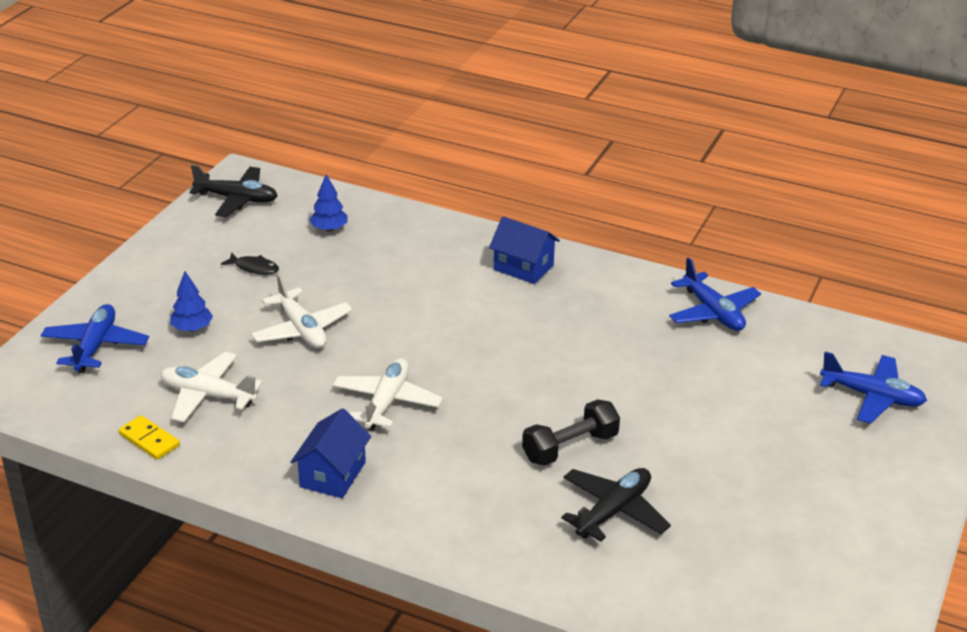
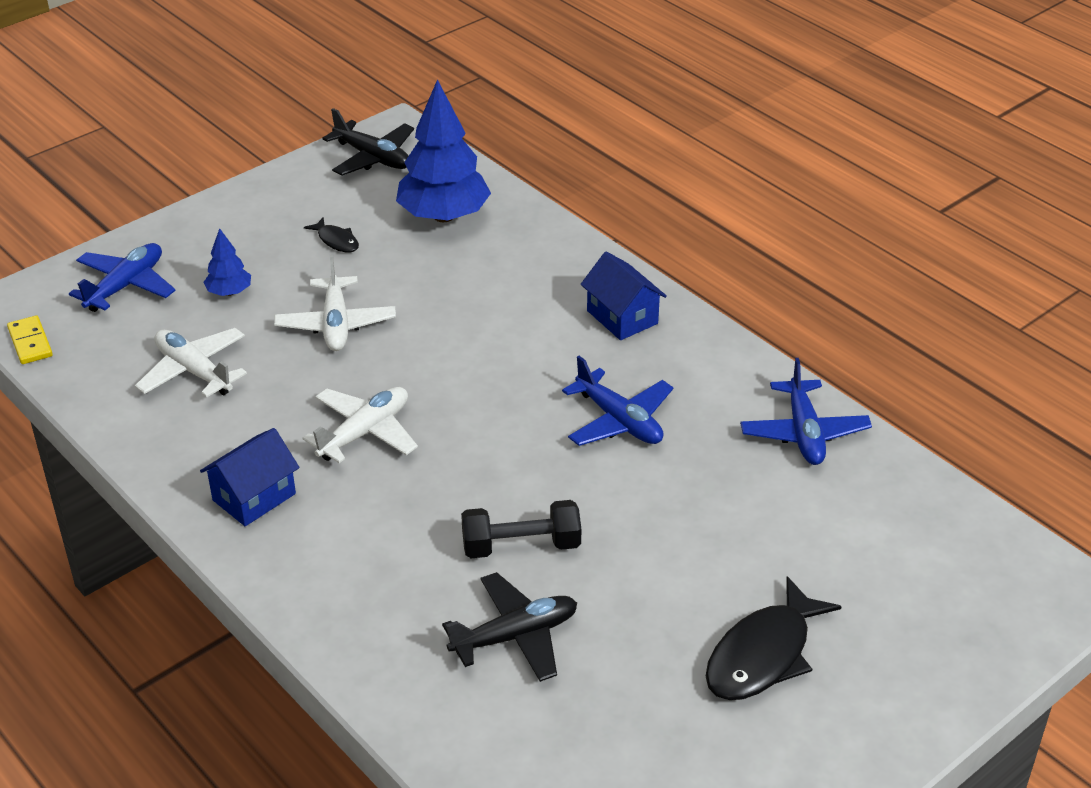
camera: 25 degrees right, 5 degrees up
yellow domino [118,415,180,460] -> yellow domino moved to [7,315,53,364]
blue tree [309,174,348,232] -> blue tree [396,79,491,222], size x2.10
blue plane [820,352,927,424] -> blue plane moved to [562,356,673,446]
none -> black fish [706,576,842,700]

